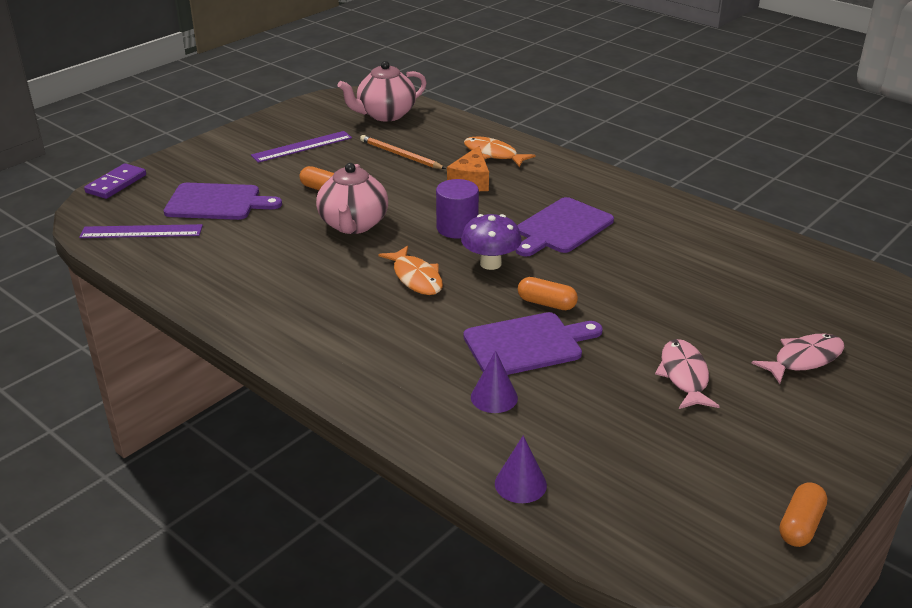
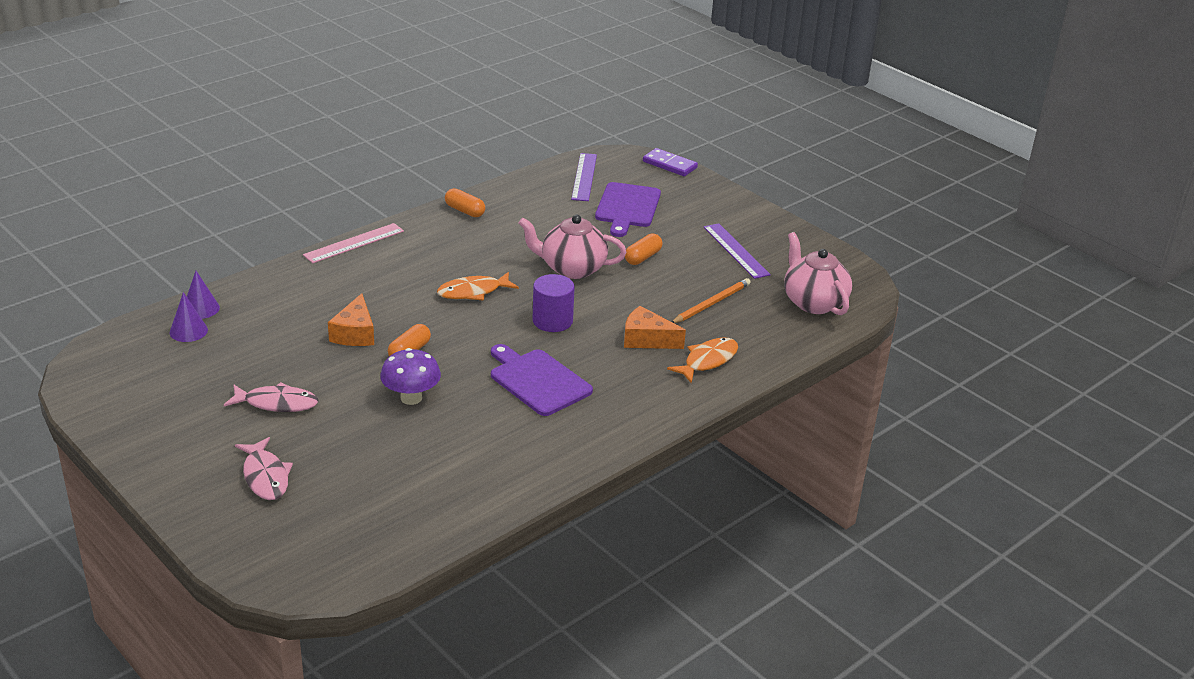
camera: 95 degrees right, 0 degrees up
purple mushroom [461,214,522,270] -> purple mushroom moved to [380,348,441,405]
purple cutting board [463,312,603,375] -> orange cheese [328,293,374,346]
purple cone [471,350,518,413] -> purple cone moved to [170,292,208,342]
orange capsule [779,482,827,547] -> orange capsule moved to [445,188,485,217]
none -> pink ruler [303,223,404,263]

